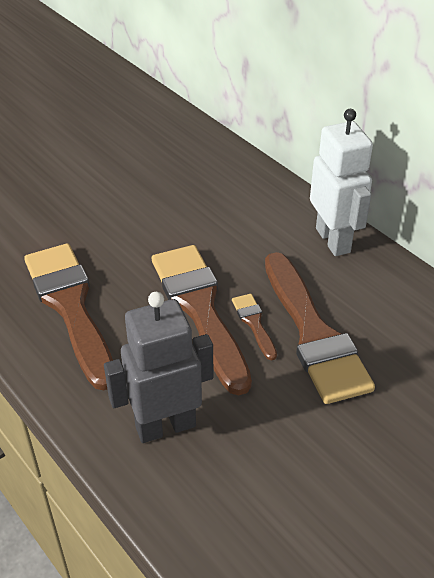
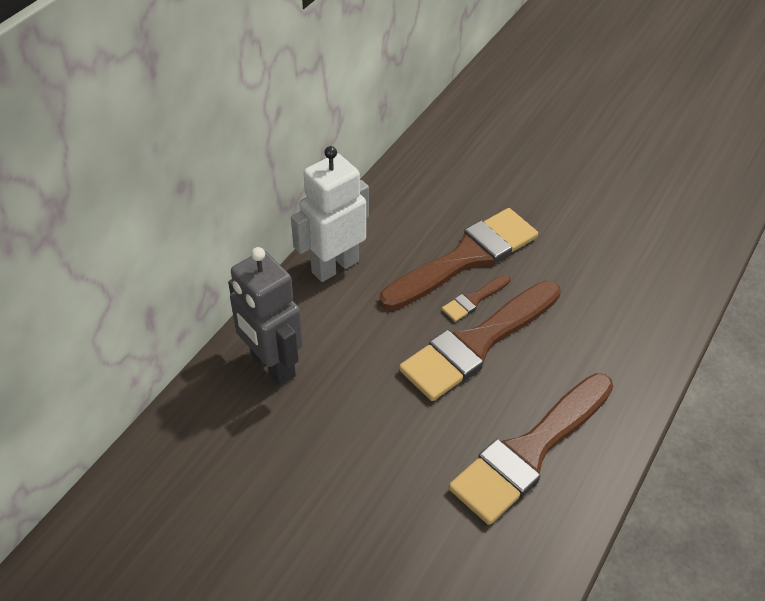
camera: 110 degrees left, 5 degrees up
grey robot [104,292,213,443] -> grey robot moved to [228,247,303,386]

